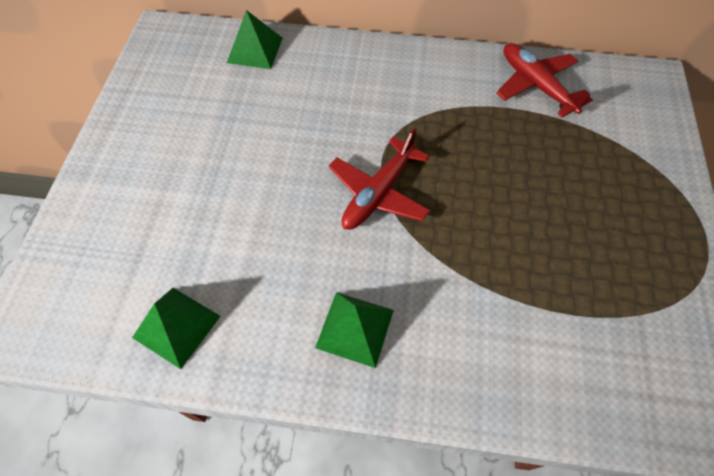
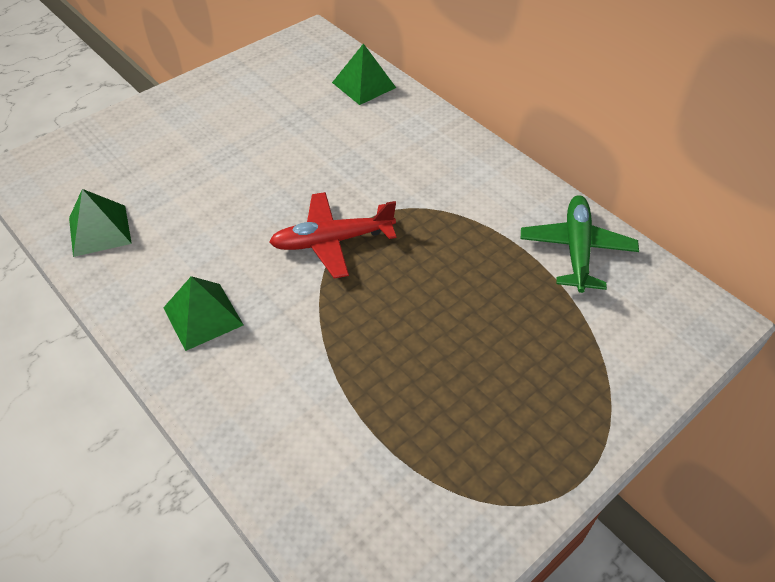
camera: 40 degrees right, 10 degrees down
red plane [496,43,593,118] -> green plane [521,195,639,293]

